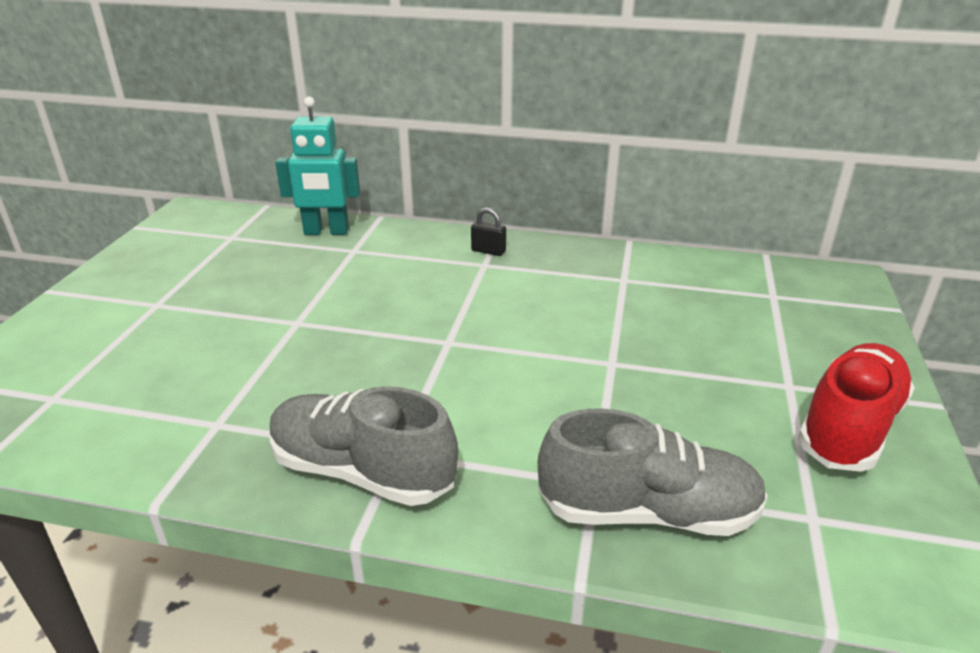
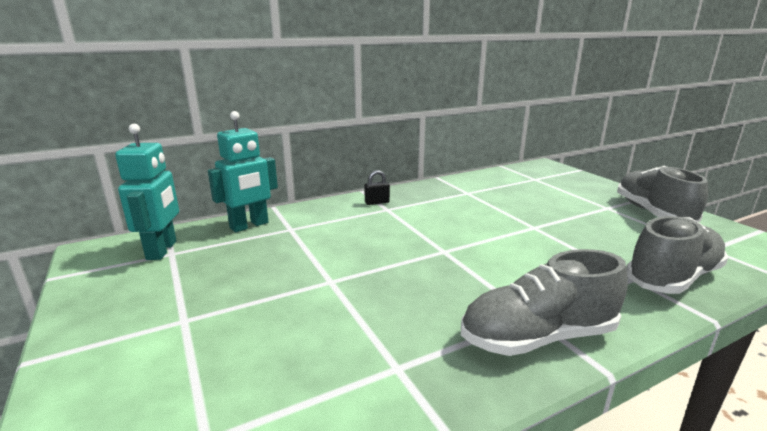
camera: 40 degrees left, 10 degrees down
red shoe [798,343,915,472] -> grey shoe [617,166,708,222]
none -> turquoise robot [115,124,179,260]

